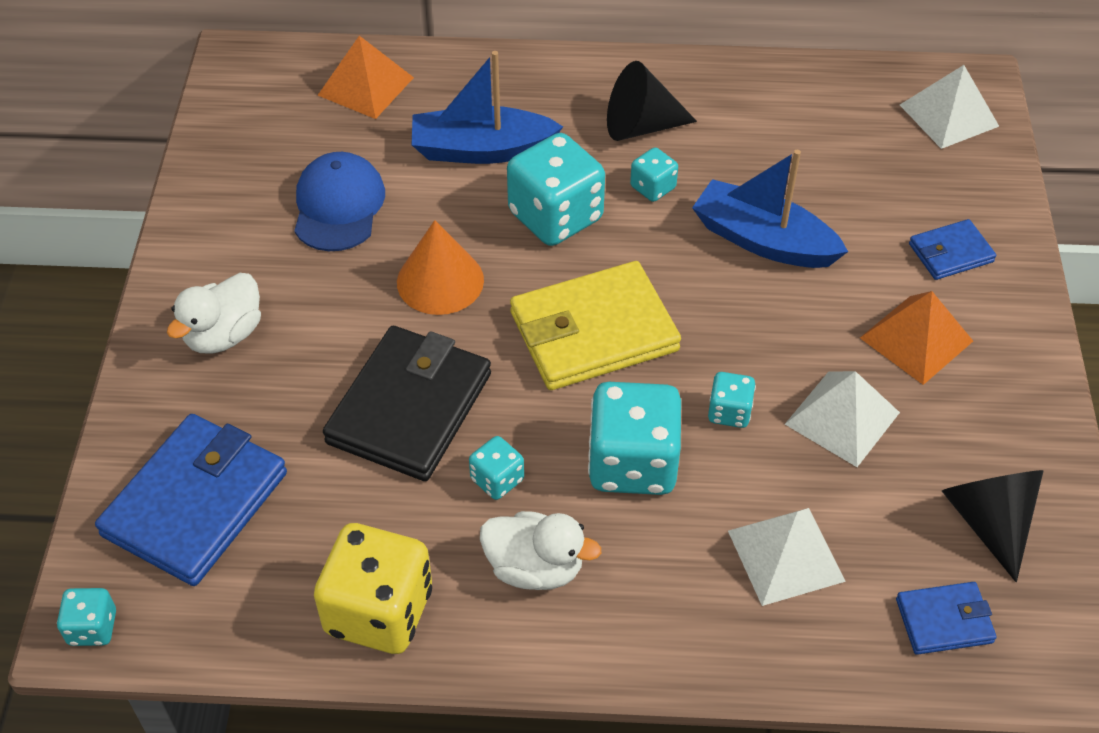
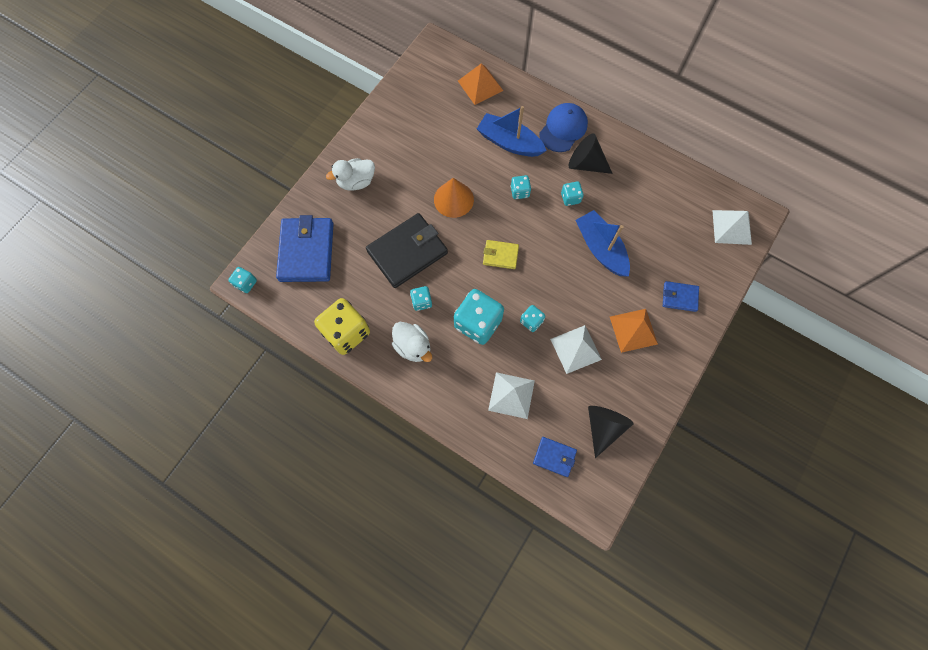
camera: 30 degrees right, 20 degrees up
blue wallet [95,414,287,586] -> blue wallet turned 60 degrees counterclockwise [276,215,334,282]
blue cap [294,152,385,251] -> blue cap moved to [539,103,588,152]
turquoise dice [507,133,605,246] -> turquoise dice [510,175,531,199], size x0.49
yellow wallet [510,261,681,390] -> yellow wallet [483,240,519,269], size x0.51

